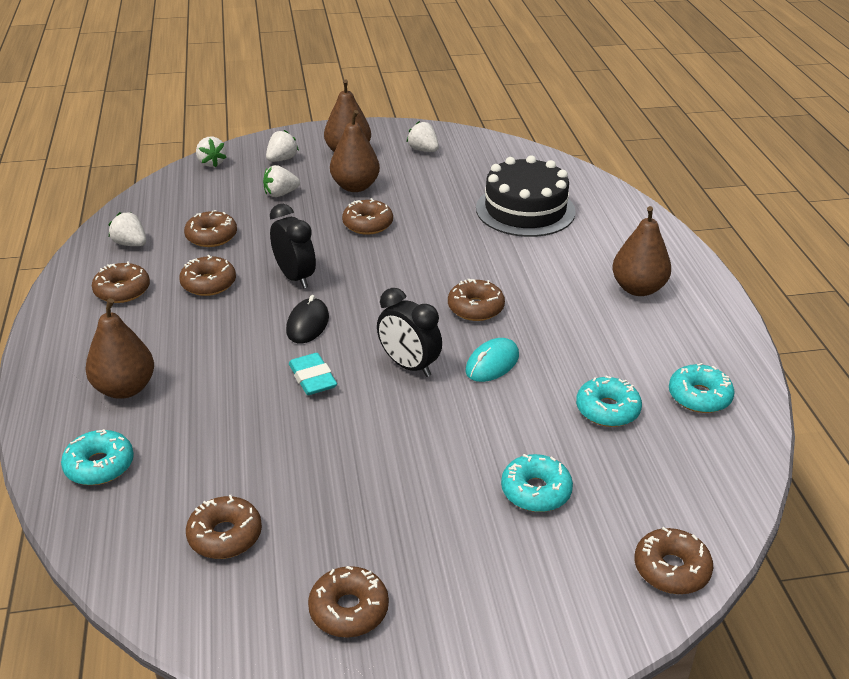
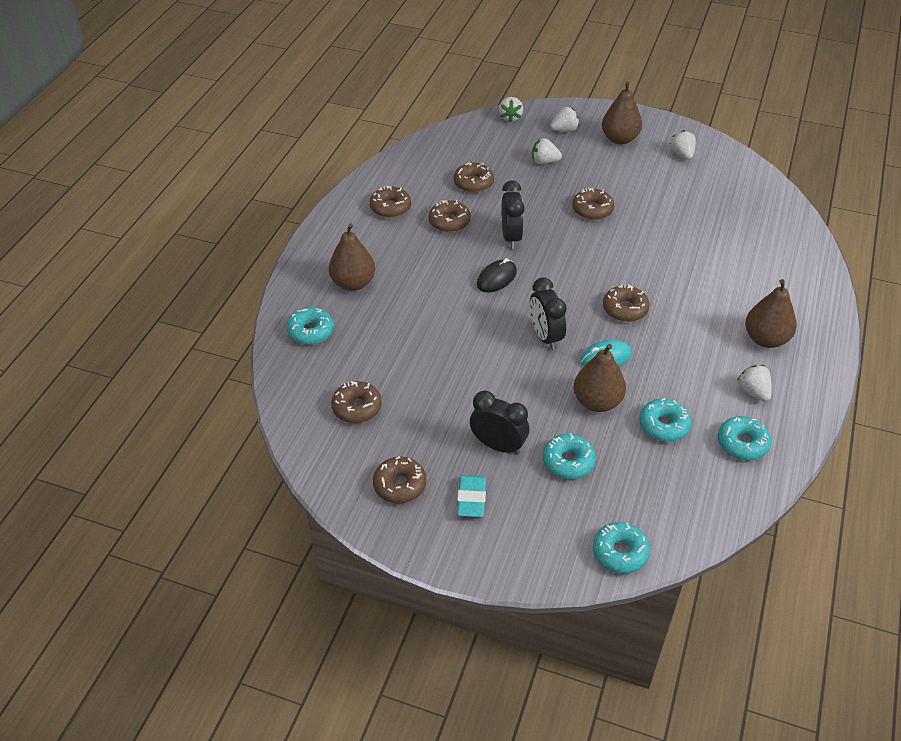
camera: 30 degrees right, 10 degrees up
white strawberry [108,212,146,246] -> white strawberry moved to [737,365,772,401]
turquoise eraser [289,353,337,395] -> turquoise eraser moved to [457,475,486,517]
brown pear [330,110,380,192] -> brown pear moved to [574,344,626,412]
black cake [476,155,576,237] -> none
brown donut [635,527,713,594] -> turquoise donut [593,522,650,574]
none -> black clock [470,391,529,455]

